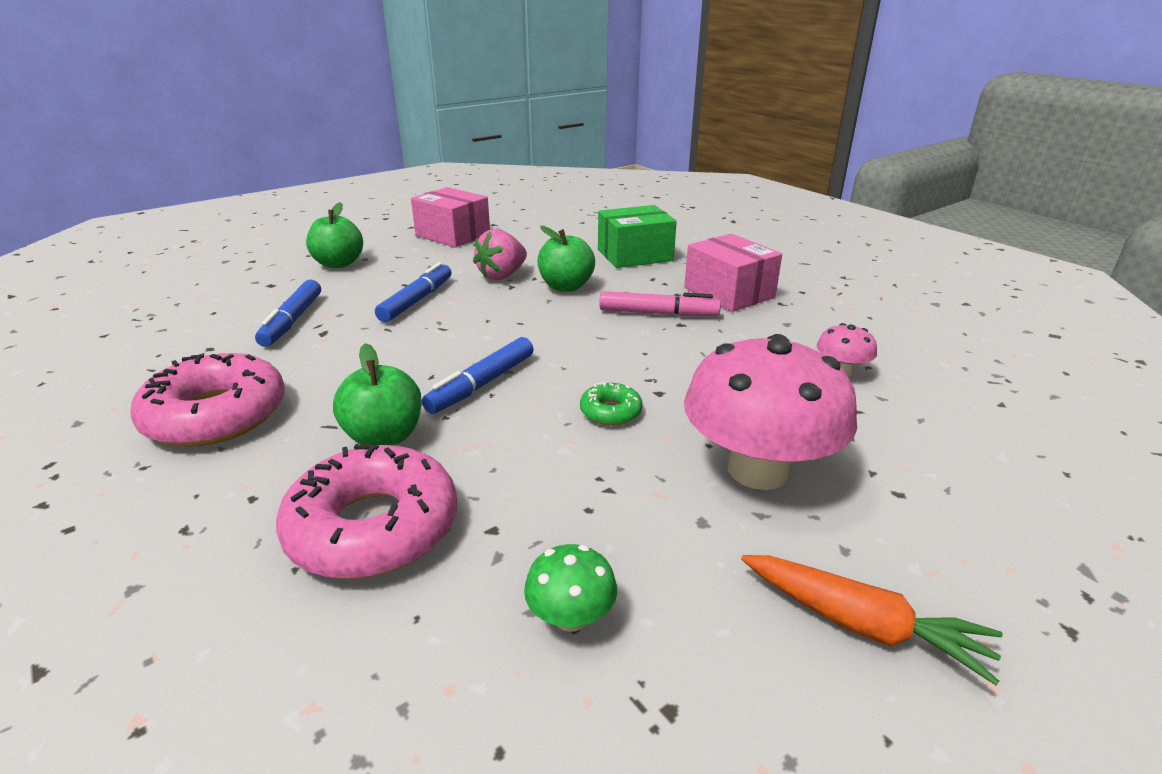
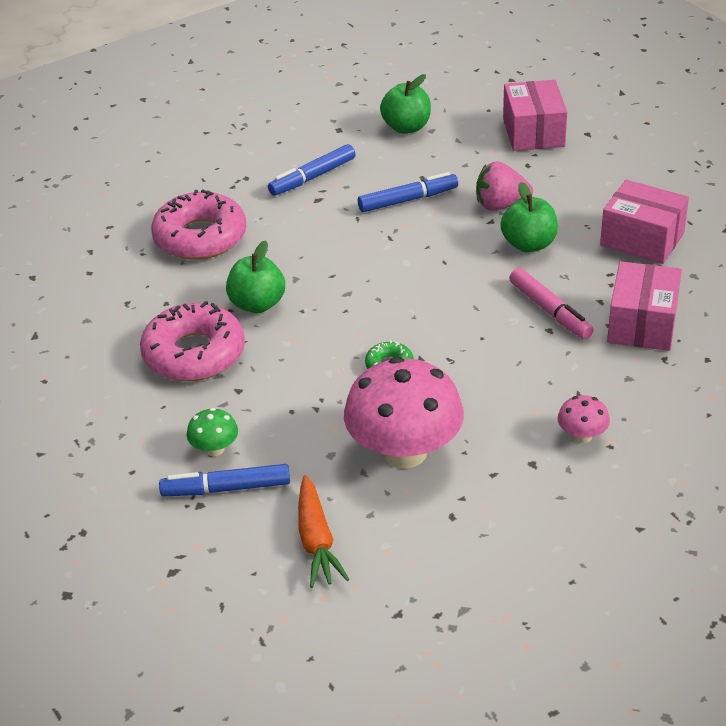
camera: 50 degrees right, 10 degrees up
blue marker [422,337,534,414] -> blue marker moved to [159,464,290,496]
green box [598,205,677,268] -> pink box [600,180,689,264]

